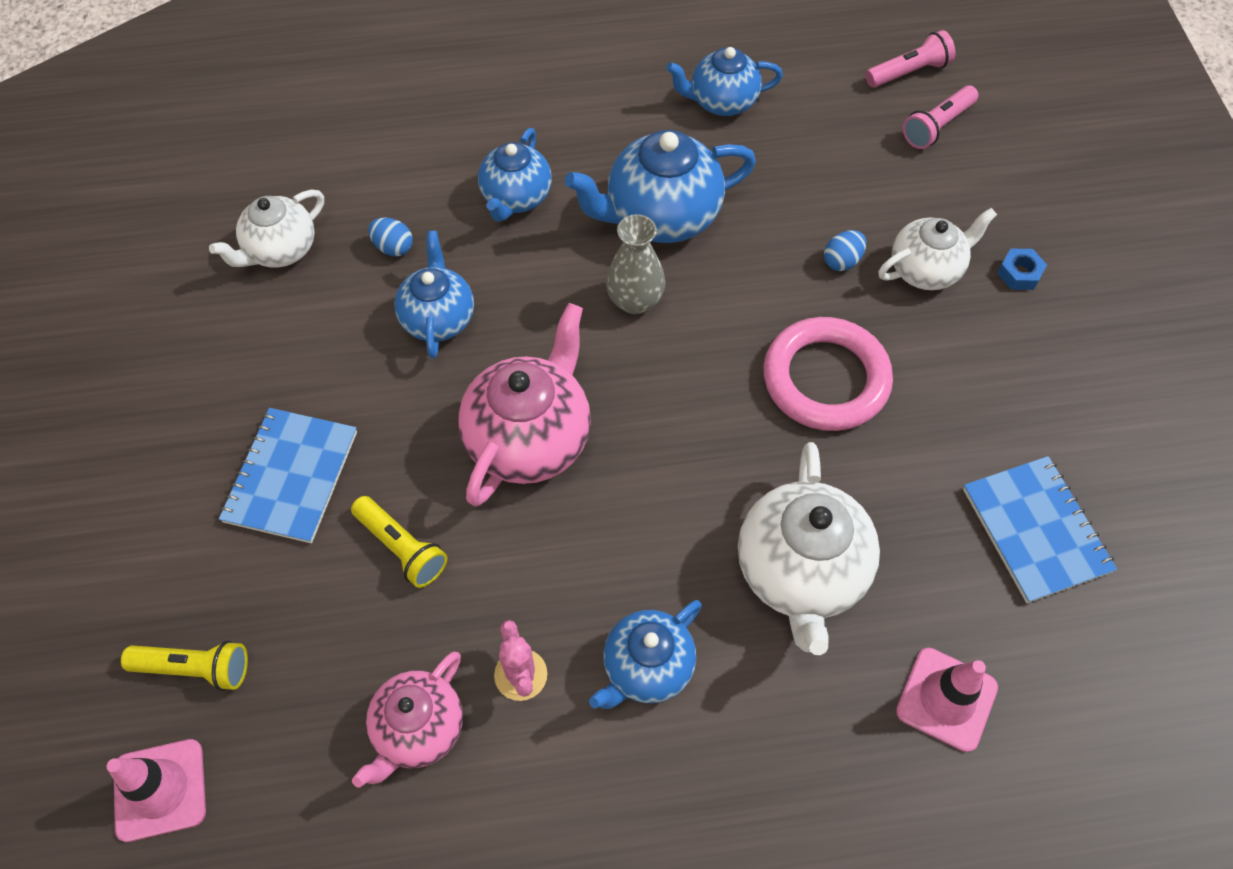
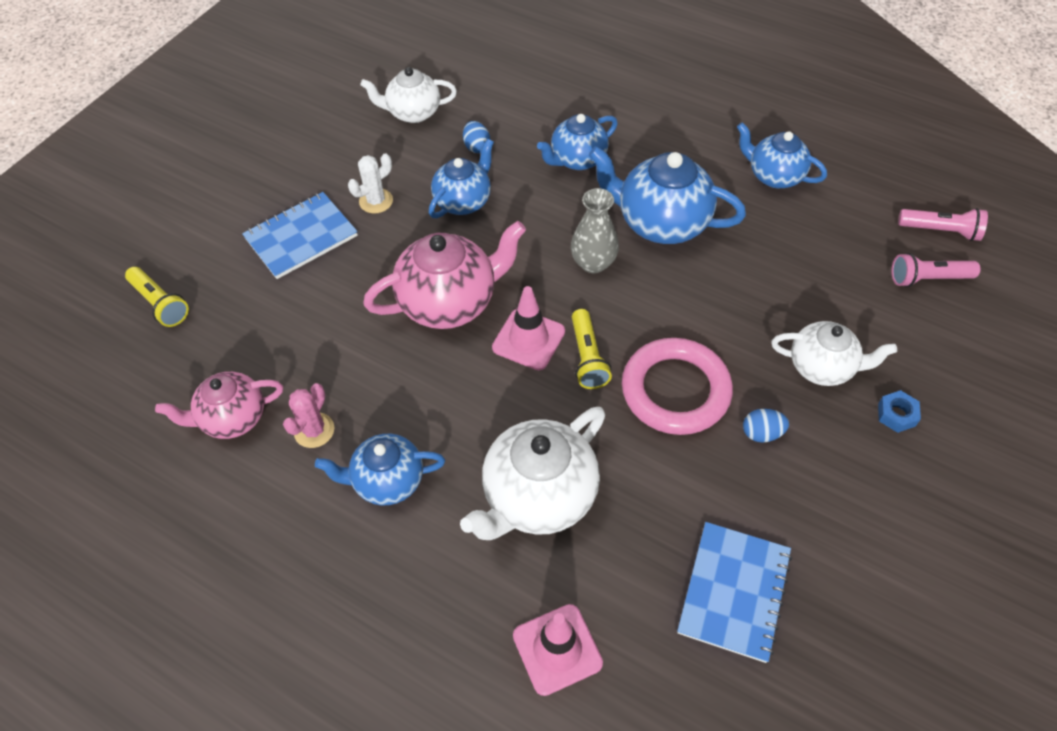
camera: 40 degrees right, 5 degrees down
pink traffic cone [107,739,206,842] -> pink traffic cone moved to [492,286,565,370]
yellow flashlight [351,496,447,588] -> yellow flashlight moved to [572,309,612,389]
blue egg [824,230,866,271] -> blue egg moved to [743,409,789,443]
none -> white cactus [348,153,393,213]

